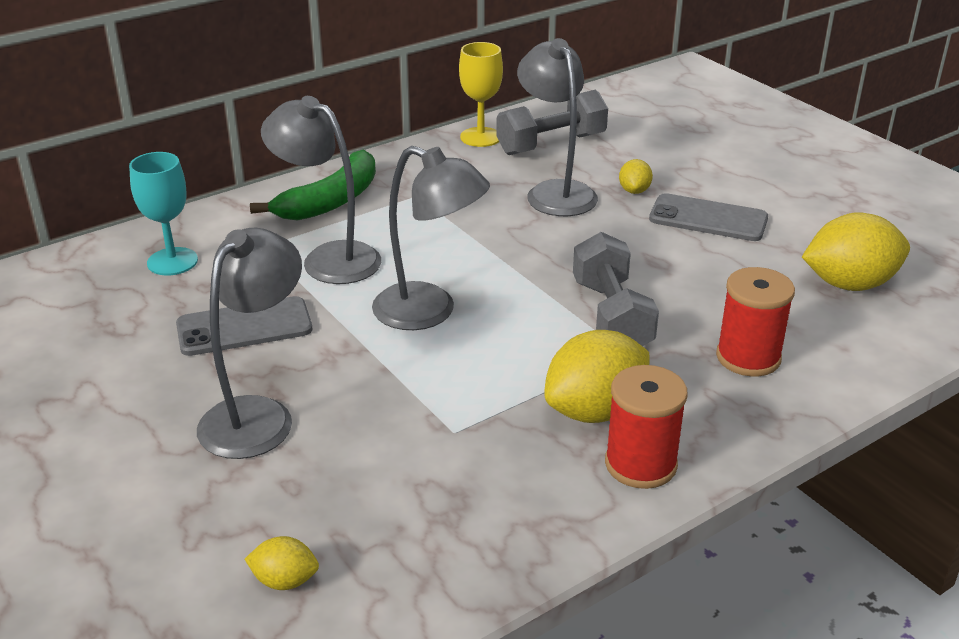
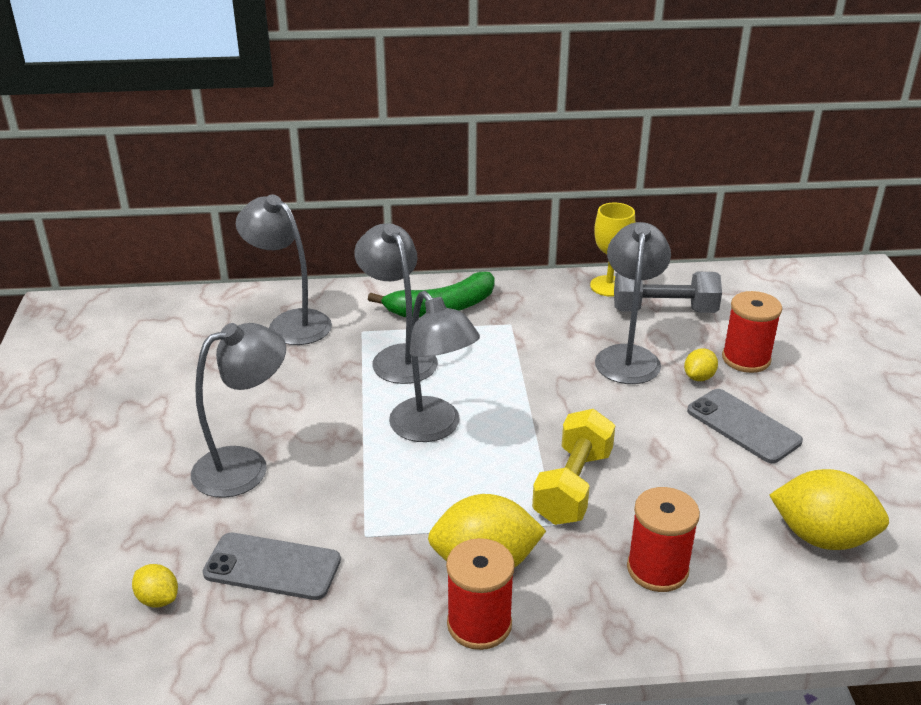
camera: 30 degrees right, 0 degrees up
turquoise goblet [129,152,198,275] -> grey lamp [236,194,332,345]
grey phone [176,296,312,356] -> grey phone moved to [203,533,341,600]
grey dumbbell [573,232,659,346] -> yellow dumbbell [532,409,615,525]
none -> red spool [722,291,782,373]

